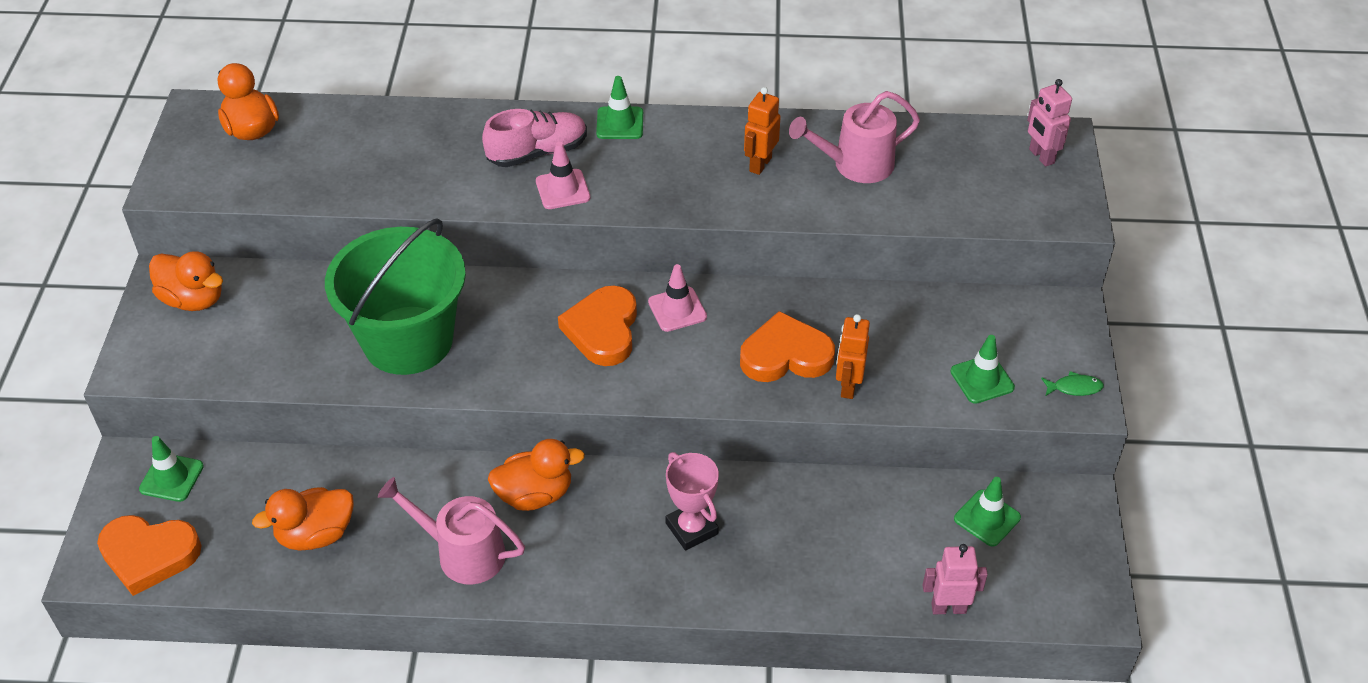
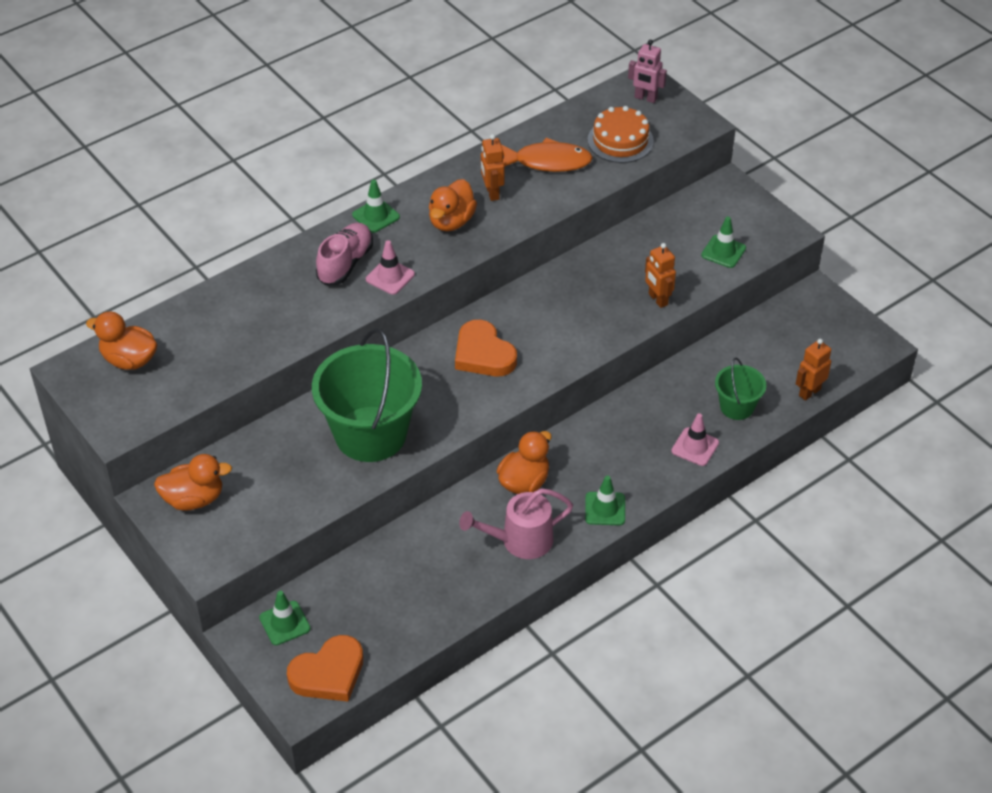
camera: 40 degrees left, 0 degrees up
orange duck [252,487,354,550] -> orange duck moved to [429,179,477,231]
pink traffic cone [648,264,707,332] -> pink traffic cone moved to [671,413,719,466]
pink trophy [665,452,719,550] -> none
orange heart [740,311,835,382] -> none
pink watering can [789,91,920,183] -> orange fish [501,138,593,172]
pink robot [923,544,988,614] -> orange robot [796,339,831,401]
green traffic cone [954,477,1021,546] -> green traffic cone moved to [585,476,625,525]
green fish [1041,371,1104,396] -> none
none -> orange cake [587,106,654,163]
none -> green bucket [715,358,766,420]

